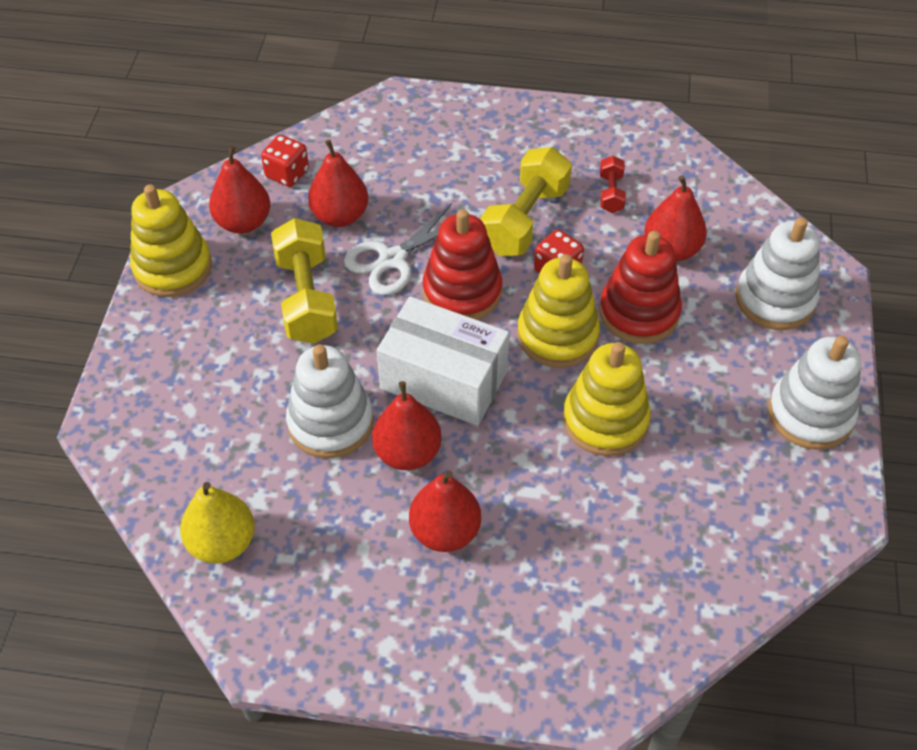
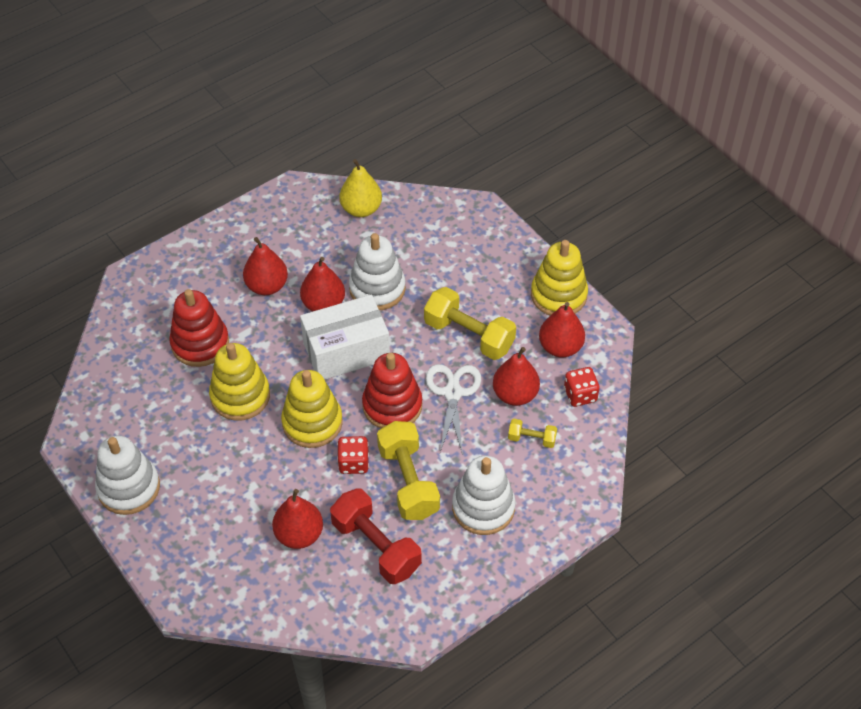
camera: 135 degrees right, 0 degrees up
red stacking toy [599,231,682,344] -> red stacking toy moved to [169,289,229,367]
red dumbbell [600,156,626,213] -> red dumbbell [330,488,422,584], size x2.01
white stacking toy [736,217,820,330] -> white stacking toy moved to [452,455,516,535]
none -> yellow dumbbell [508,419,557,448]

